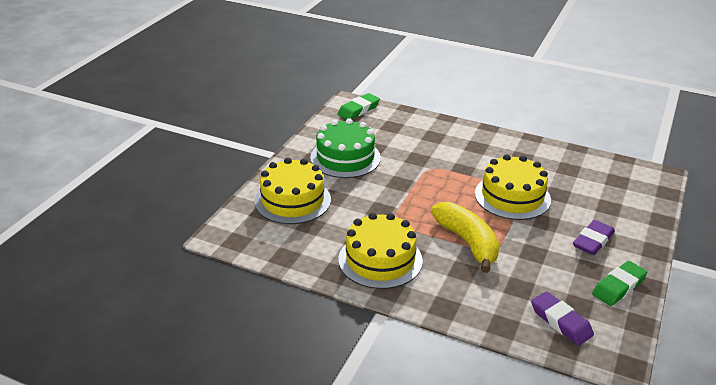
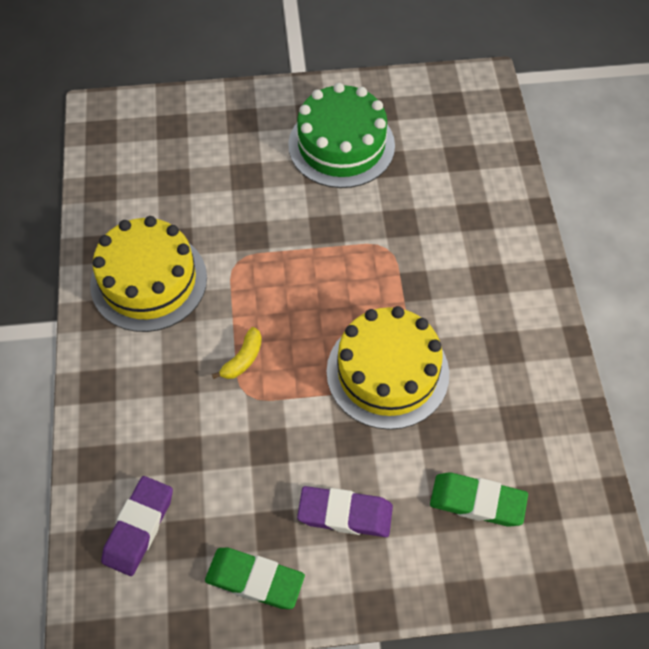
camera: 60 degrees right, 25 degrees up
yellow cake [254,158,331,224] -> none
green eraser [338,93,380,120] -> green eraser moved to [430,473,528,527]
yellow banana [431,202,500,273] -> yellow banana [212,327,262,379], size x0.44

